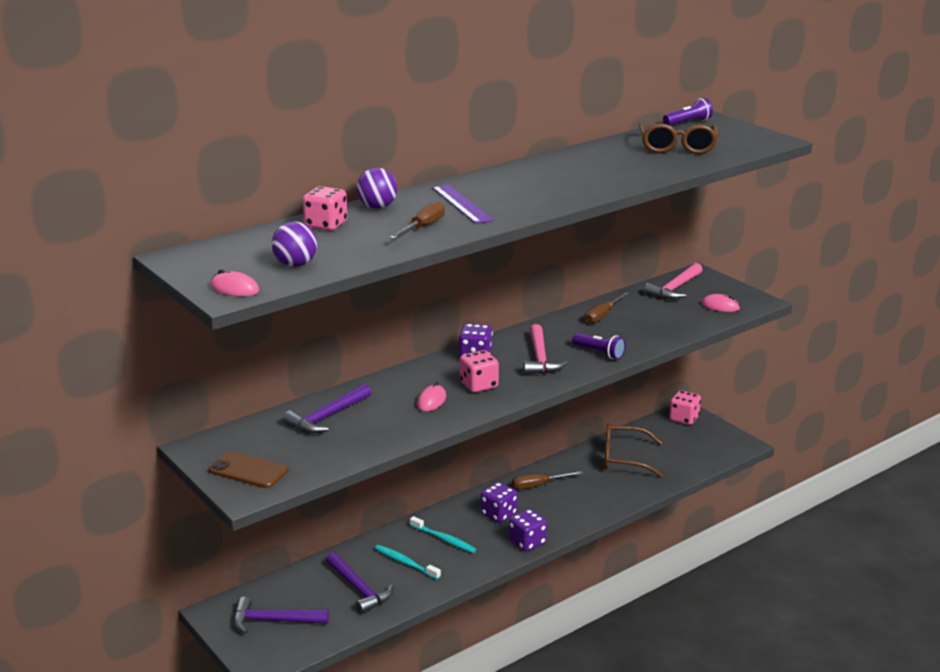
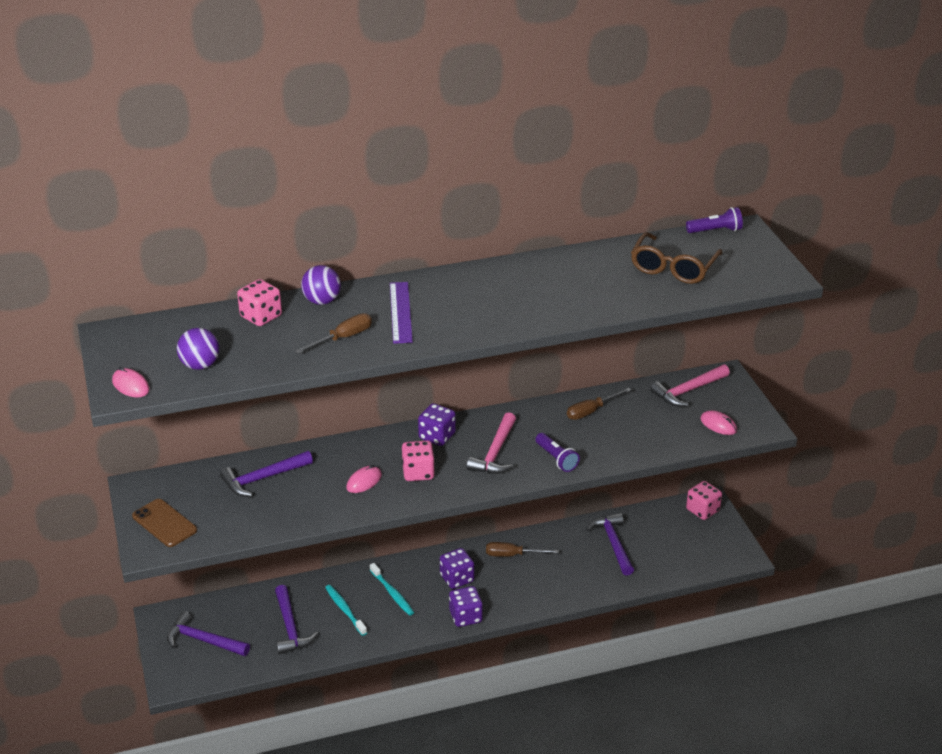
camera: 20 degrees right, 10 degrees up
brown glasses [604,423,663,477] -> purple hammer [586,513,634,576]

